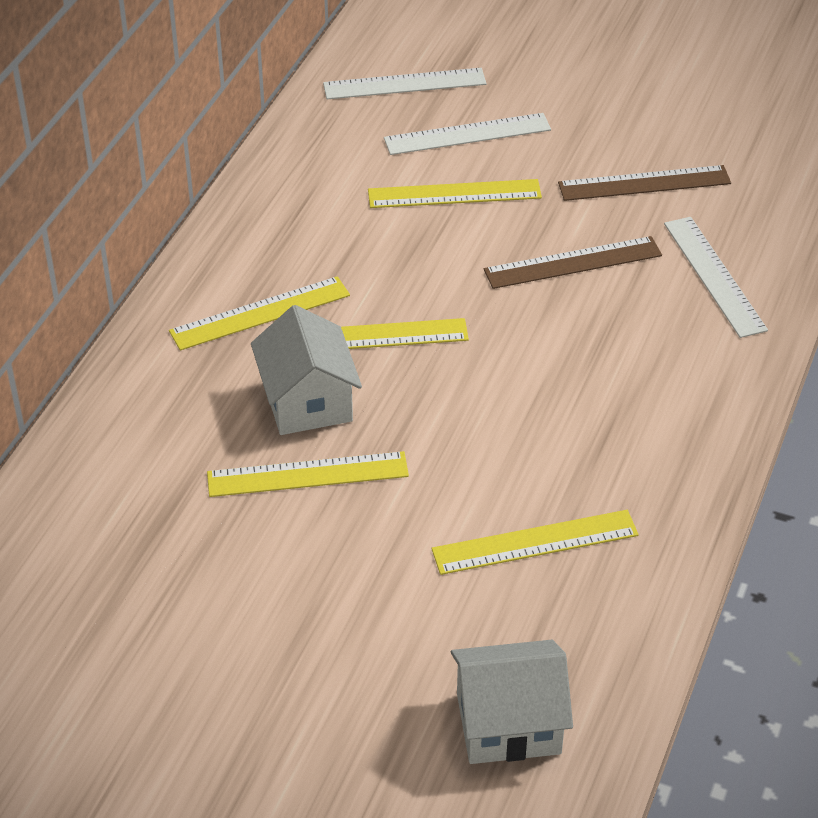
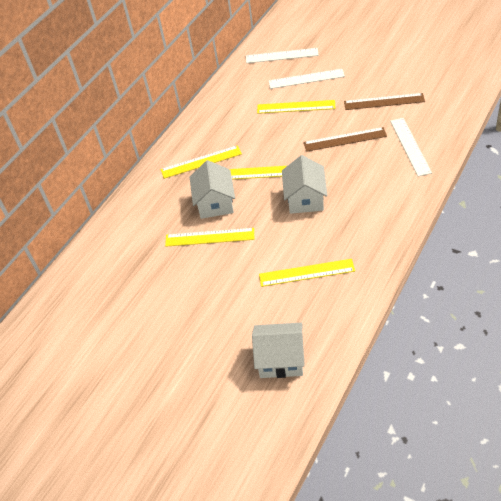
camera: 15 degrees right, 5 degrees up
none -> white house [282,155,328,214]

